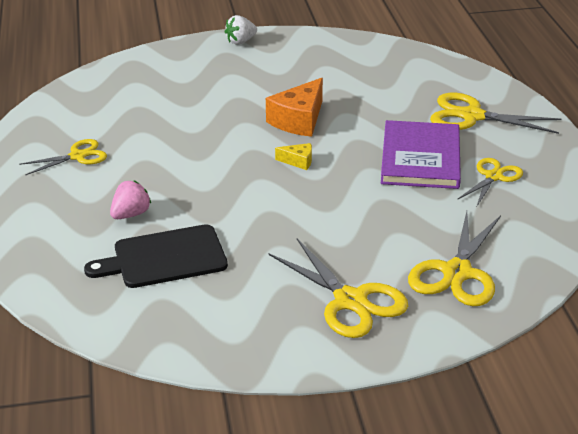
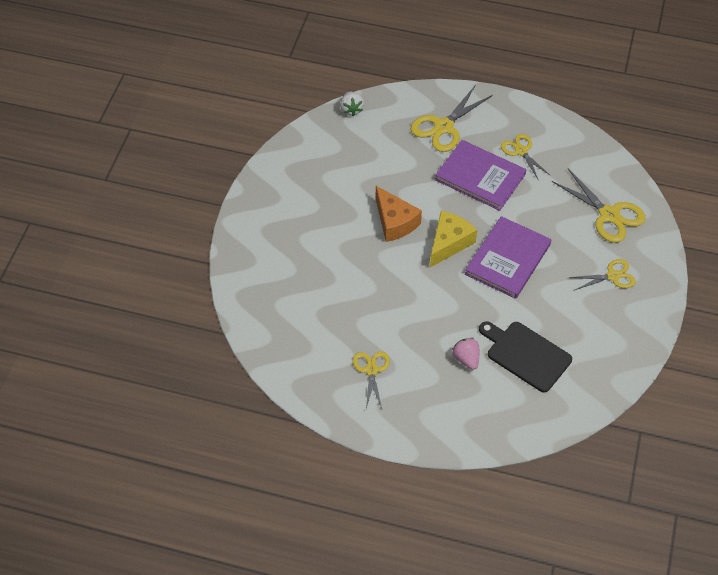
camera: 65 degrees left, 20 degrees up
black cutting board [84,224,228,288] -> black cutting board turned 120 degrees clockwise [479,321,572,392]
white strawberry [225,15,257,45] -> white strawberry moved to [340,92,364,117]
yellow scissors [268,238,408,338] -> yellow scissors [569,259,636,290], size x0.63
yellow cheese [275,143,312,170] -> yellow cheese [430,211,477,267], size x2.04
none -> purple book [465,216,551,299]

